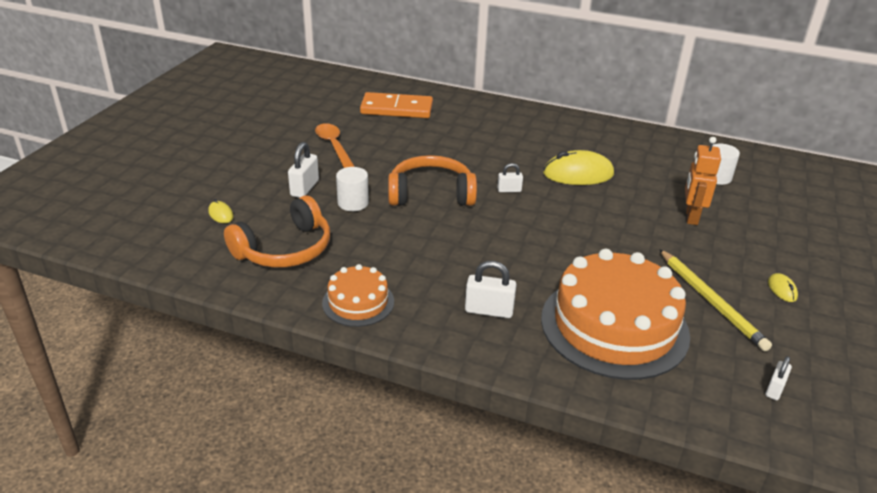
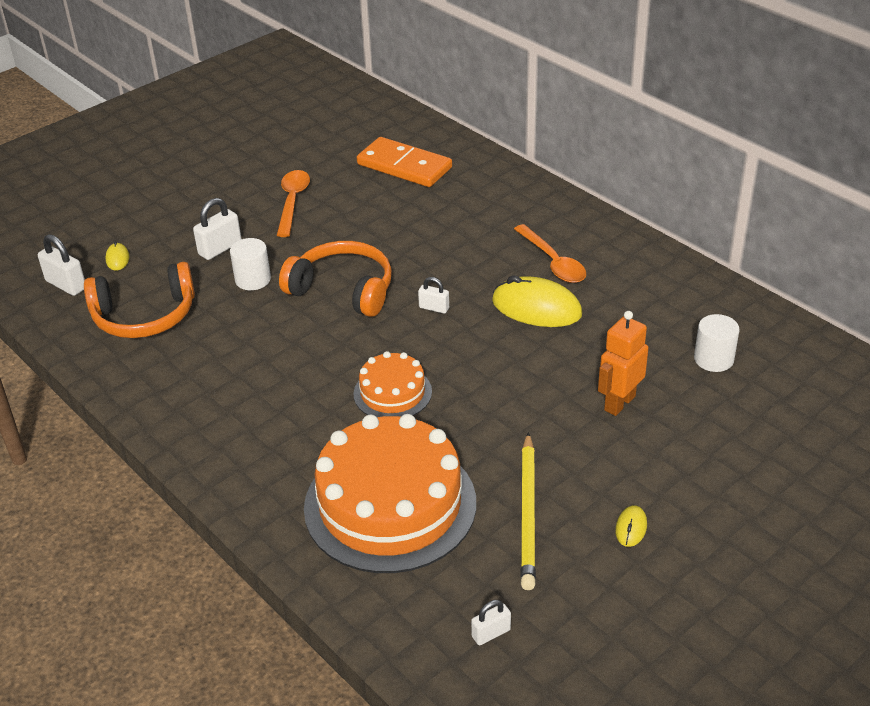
camera: 30 degrees right, 5 degrees up
orange cake [322,264,394,327] -> orange cake moved to [354,351,432,417]
white padlock [465,261,516,318] -> white padlock moved to [38,234,85,296]
none -> orange spoon [514,224,586,283]

